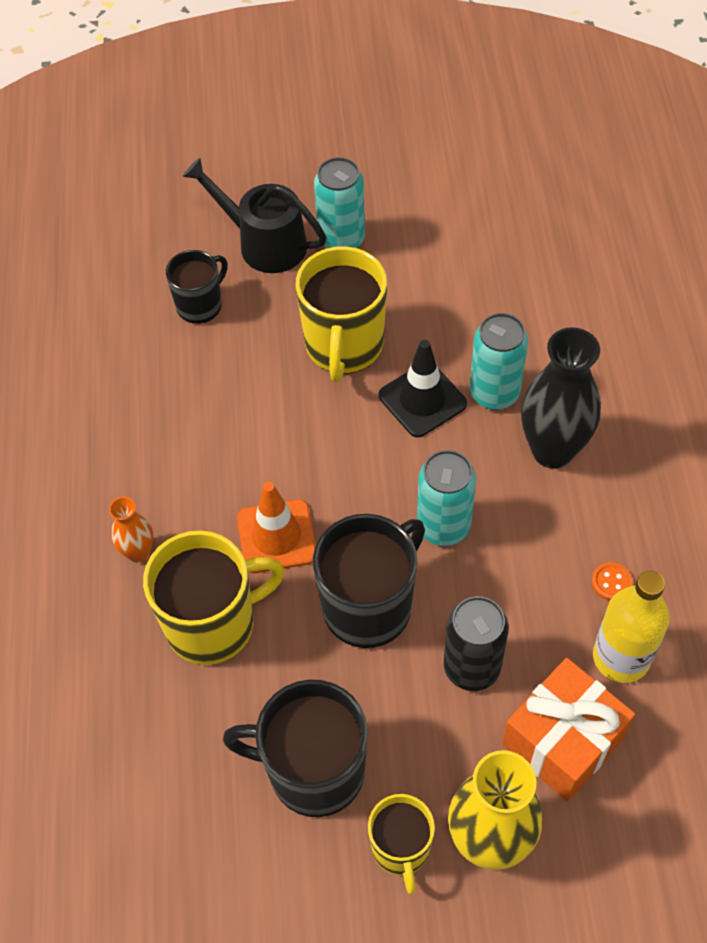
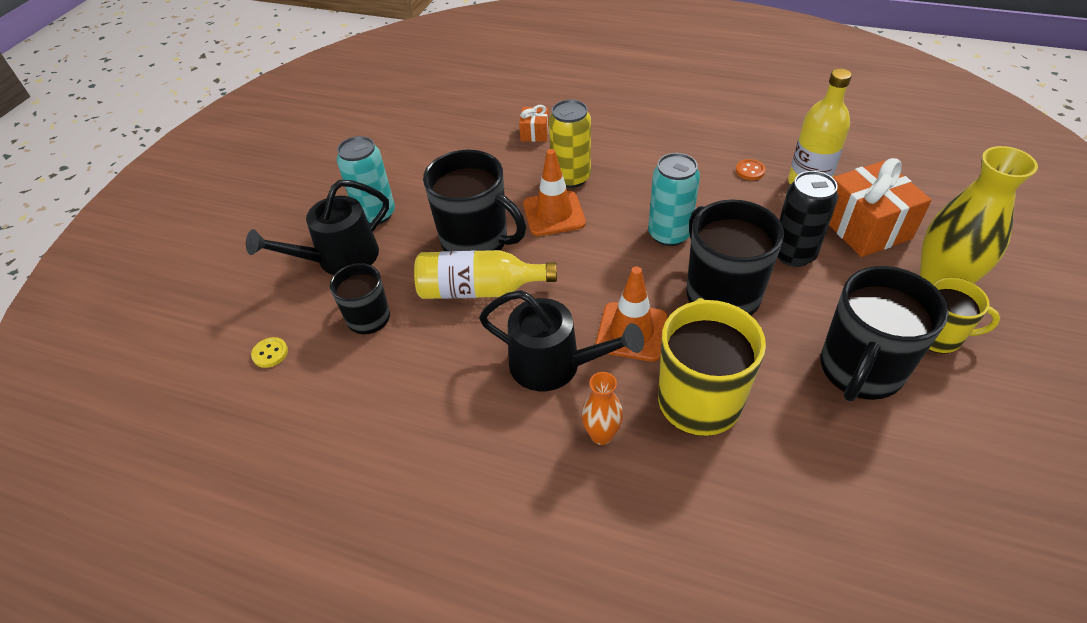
camera: 65 degrees left, 10 degrees down
yellow mug [296,246,387,382] -> black mug [423,150,526,251]
black traffic cone [379,340,467,437] -> orange traffic cone [523,149,586,236]
turquoise can [470,313,528,410] -> yellow can [549,99,591,188]
black vase [521,327,601,469] -> none
none -> yellow button [251,337,288,368]
none -> yellow bottle [414,250,557,299]
none -> black watering can [479,290,644,391]
none -> orange gift [519,105,549,142]

